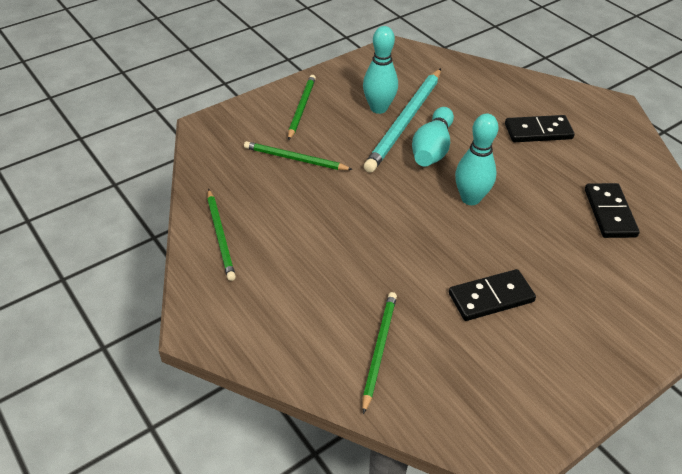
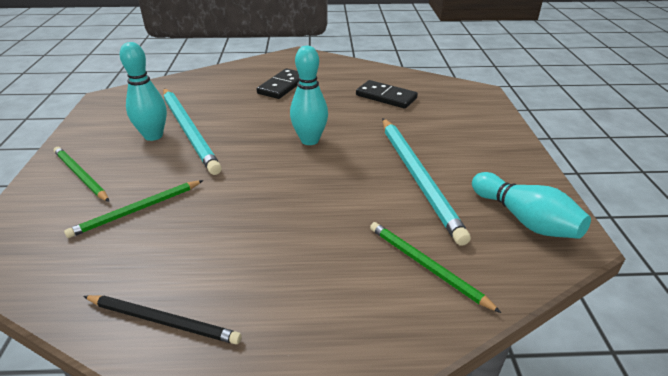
camera: 55 degrees left, 10 degrees down
green pencil [207,189,236,281] -> black pencil [83,295,242,344]
turquoise bowling pin [412,107,454,167] -> turquoise bowling pin moved to [472,172,591,239]
black domino [449,269,536,321] -> turquoise pencil [383,118,471,246]

